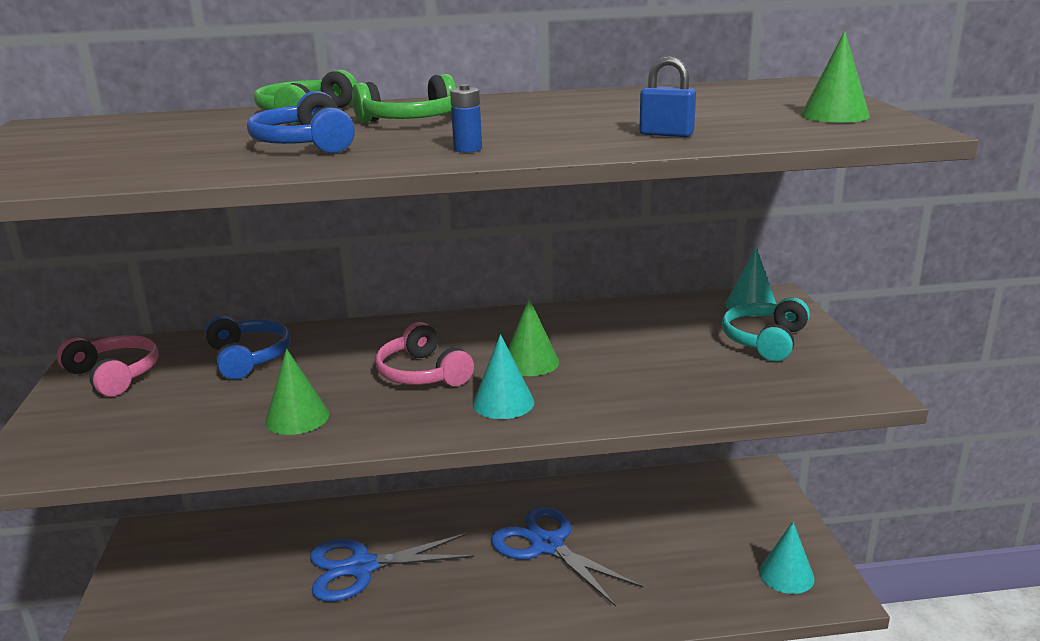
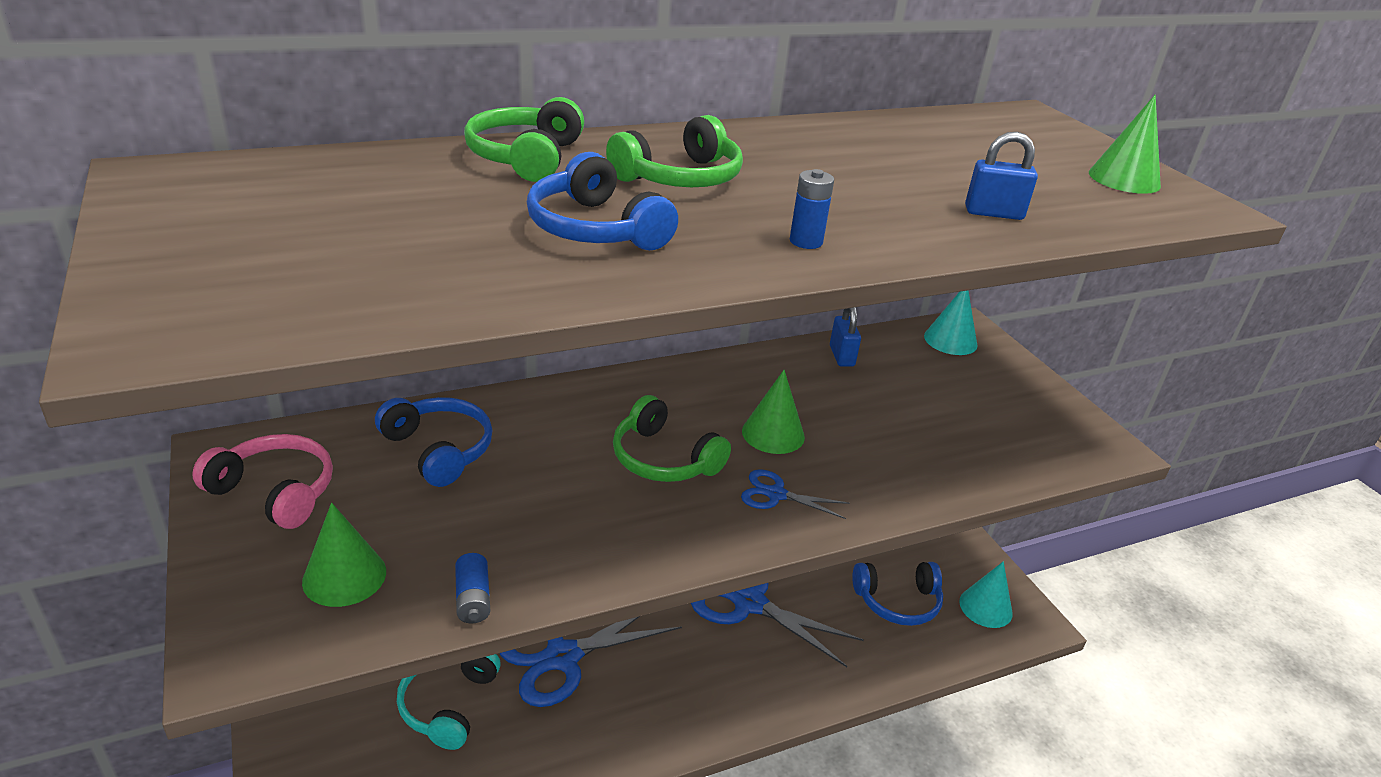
camera: 20 degrees left, 10 degrees up
green cone [265,349,329,435] -> green cone moved to [302,503,386,607]
pink headphones [375,322,474,386] -> green headphones [613,395,731,482]
turquoise cone [473,334,535,419] -> blue scissors [741,469,849,519]
turquoise headphones [722,297,810,362] -> turquoise headphones moved to [397,654,501,750]
none -> blue battery [455,553,490,624]
none -> blue padlock [830,307,861,367]
none -> blue headphones [852,562,943,626]

